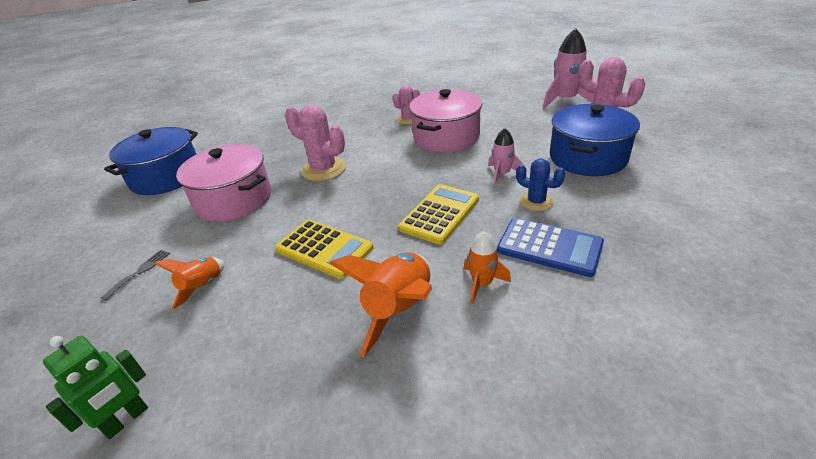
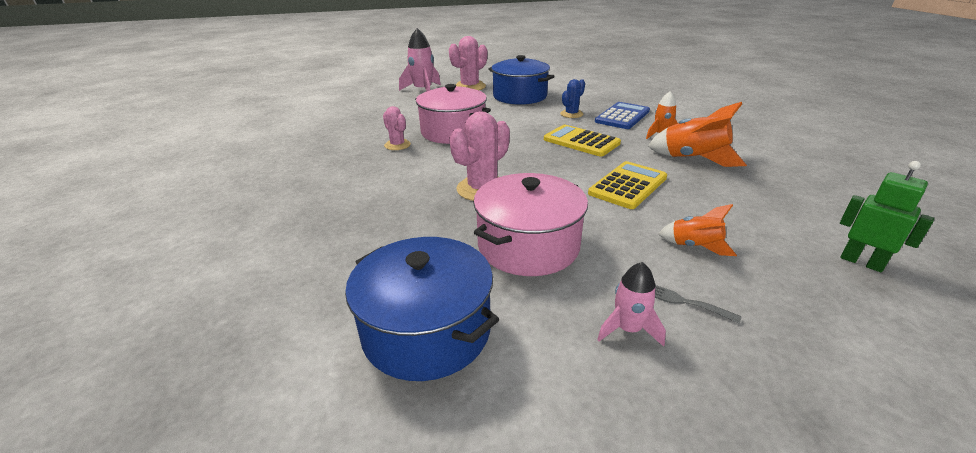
camera: 85 degrees left, 5 degrees down
pink rocket [488,128,523,185] -> pink rocket moved to [597,262,666,347]

